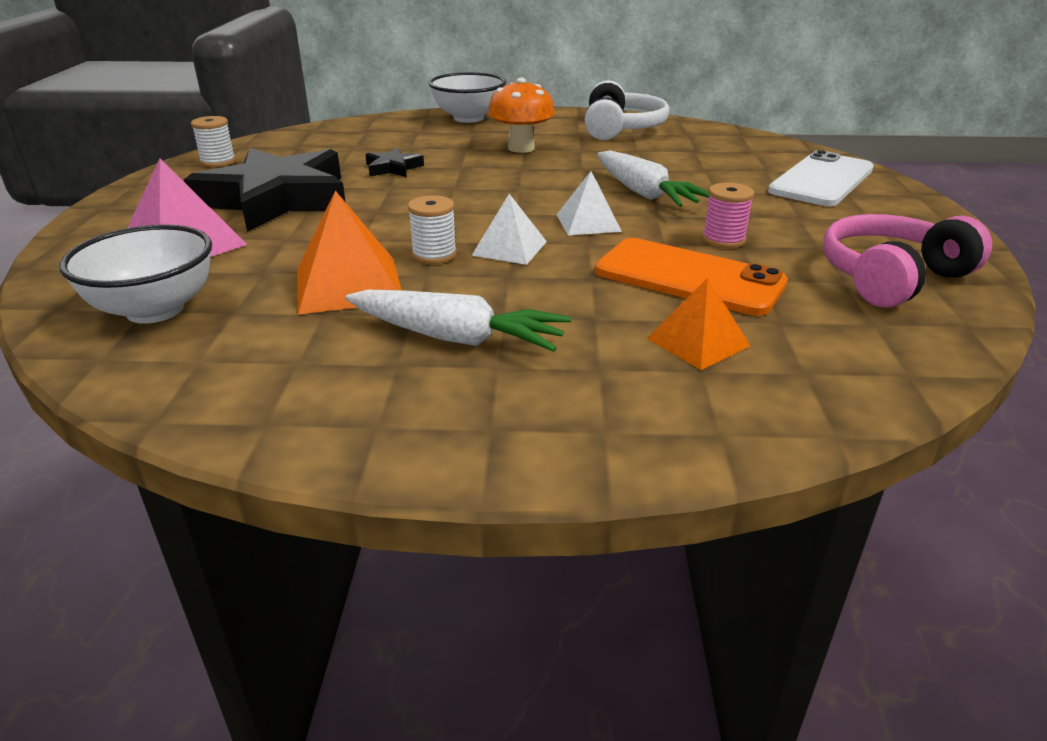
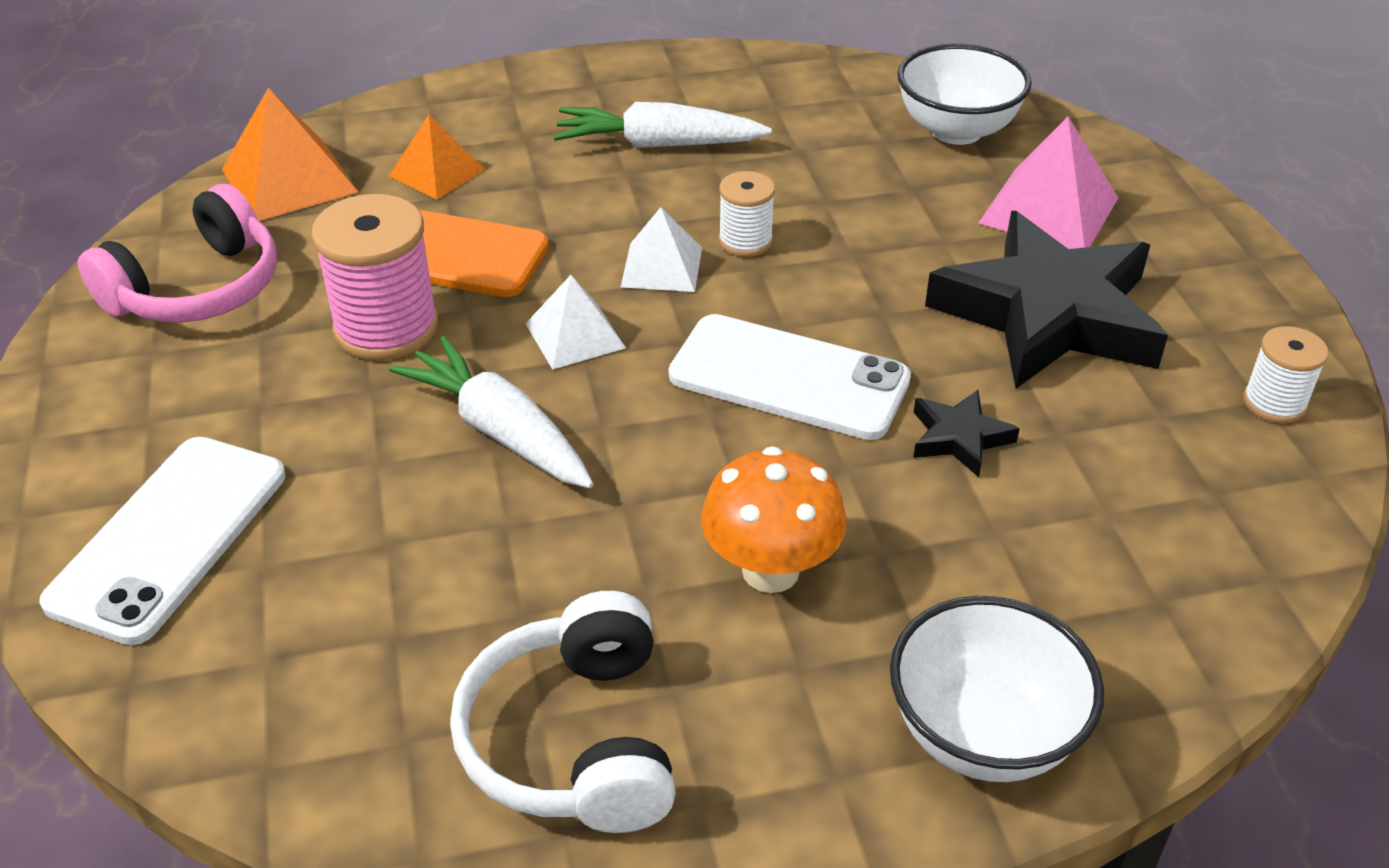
camera: 165 degrees right, 10 degrees up
orange pyramid [297,191,401,314] -> orange pyramid moved to [222,87,358,221]
pink spool [702,182,754,248] -> pink spool [312,194,439,361], size x1.79
none -> white phone [669,314,911,440]

